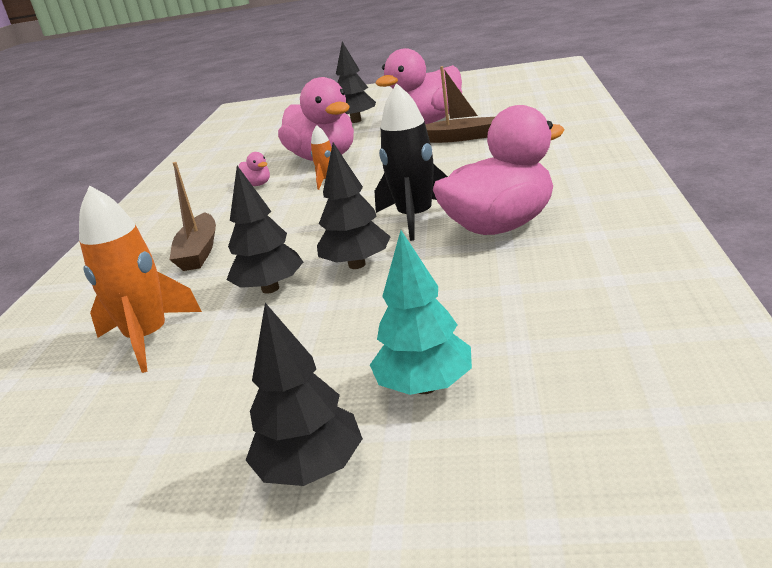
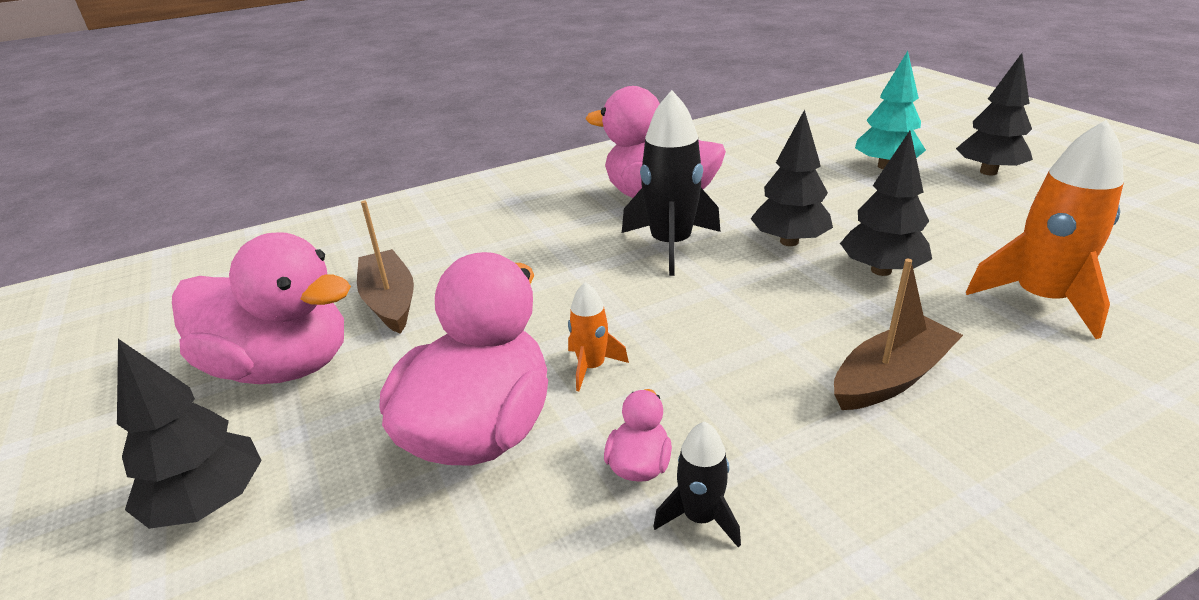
camera: 125 degrees left, 5 degrees up
none -> black rocket [653,421,741,548]

